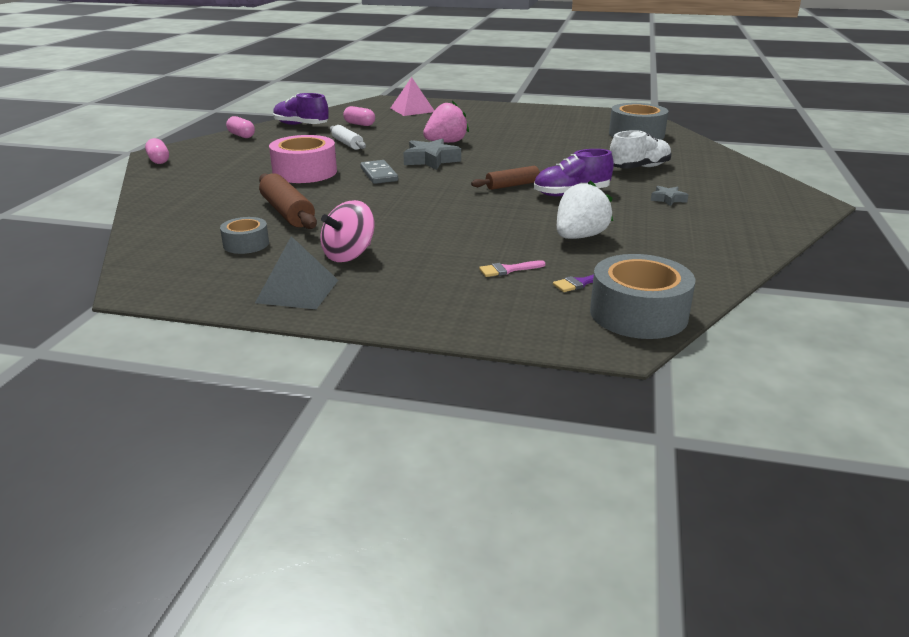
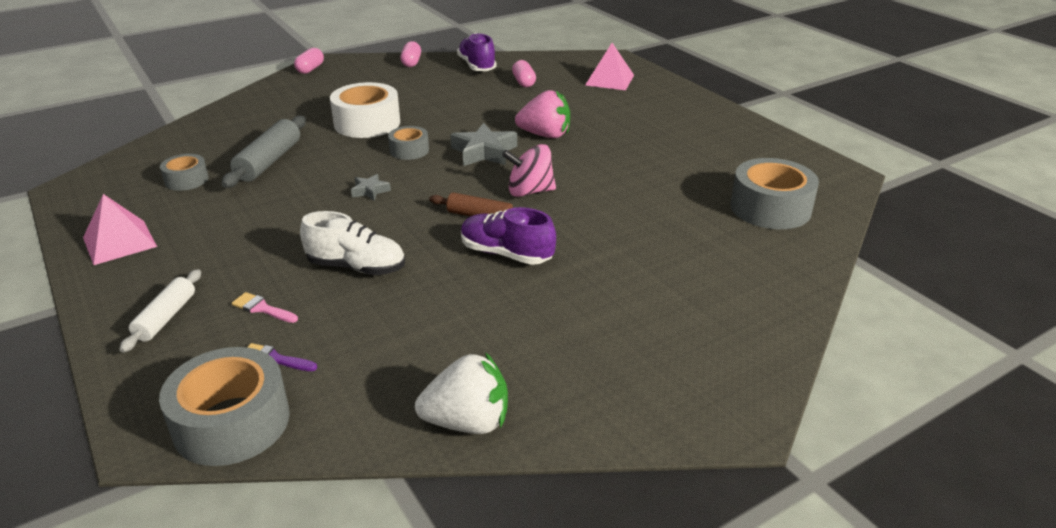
camera: 45 degrees right, 5 degrees up
grey pyramid [255,236,338,309] -> pink pyramid [83,194,157,265]
brown rolling pin [259,173,317,229] -> grey rolling pin [221,116,306,188]
pink tape [269,135,337,183] -> white tape [330,82,400,138]
pink spinning top [320,200,374,262] -> pink spinning top moved to [502,144,556,197]
white rolling pin [330,125,366,150] -> white rolling pin moved to [119,269,201,353]
grey domino [360,160,398,184] -> grey tape [388,126,429,160]
white strawberry [557,180,613,239] -> white strawberry moved to [415,352,508,434]
white shoe [610,130,671,169] -> white shoe moved to [300,211,405,275]
grey star [651,186,688,206] -> grey star moved to [351,174,391,200]

